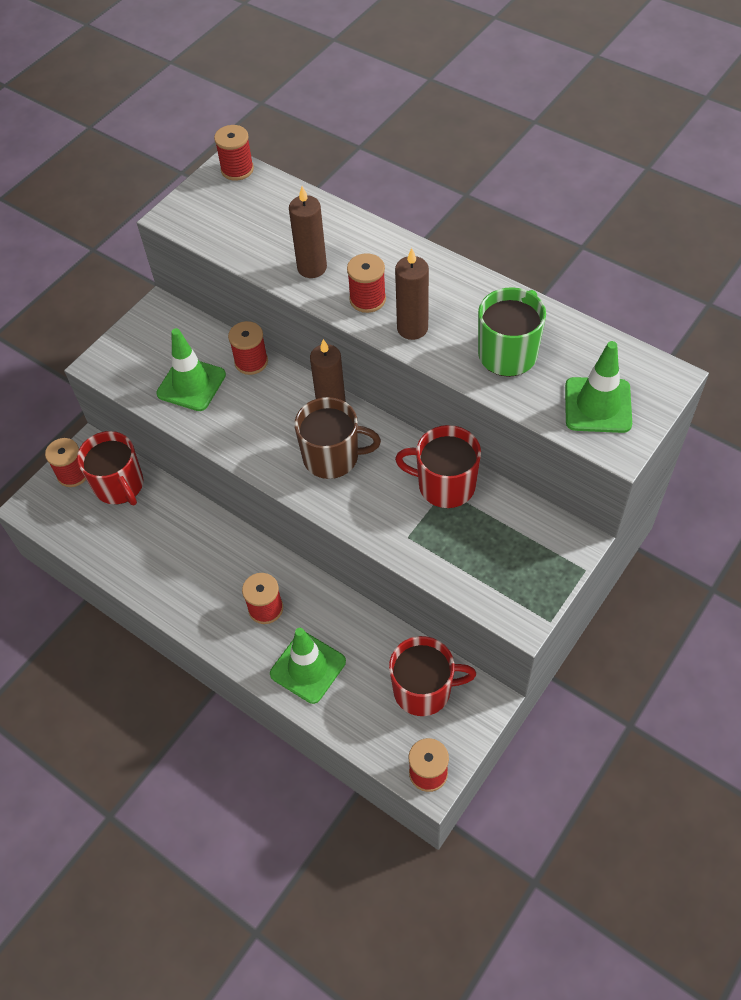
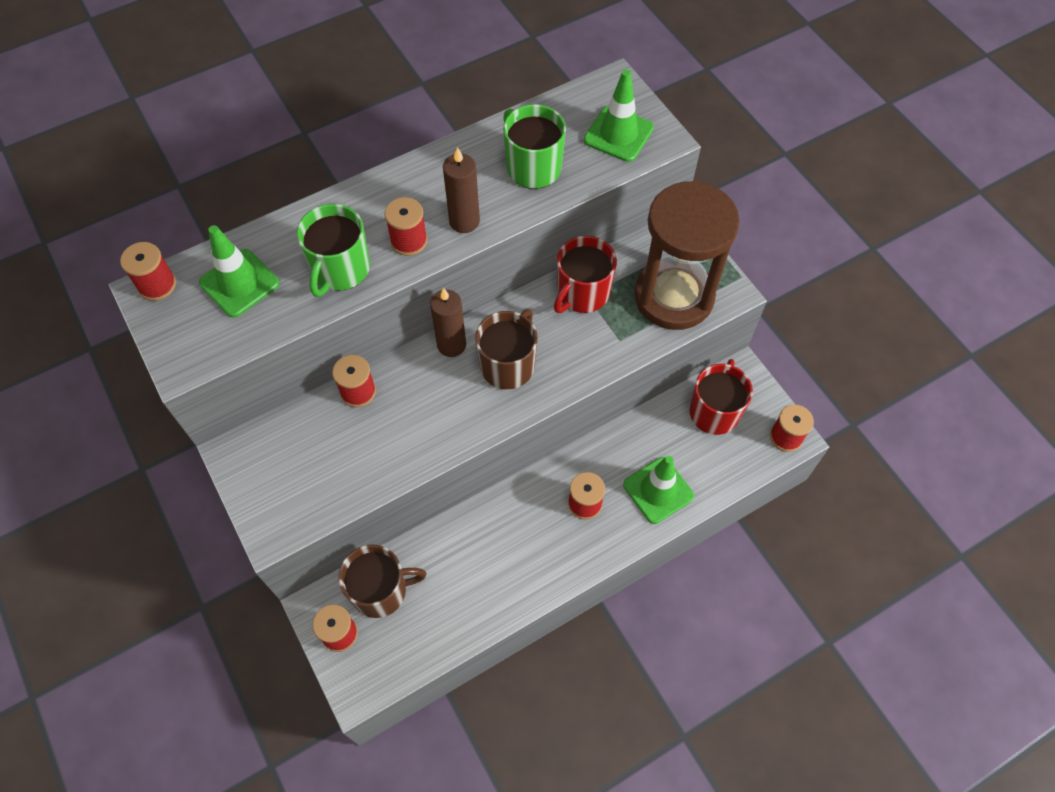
camera: 70 degrees left, 5 degrees up
red mug [77,431,144,505] -> brown mug [338,544,427,618]
green traffic cone [156,328,226,411] -> green traffic cone moved to [199,225,280,318]
brown candle [289,186,327,278] -> green mug [296,204,370,297]
none -> brown hourglass [634,180,740,330]

